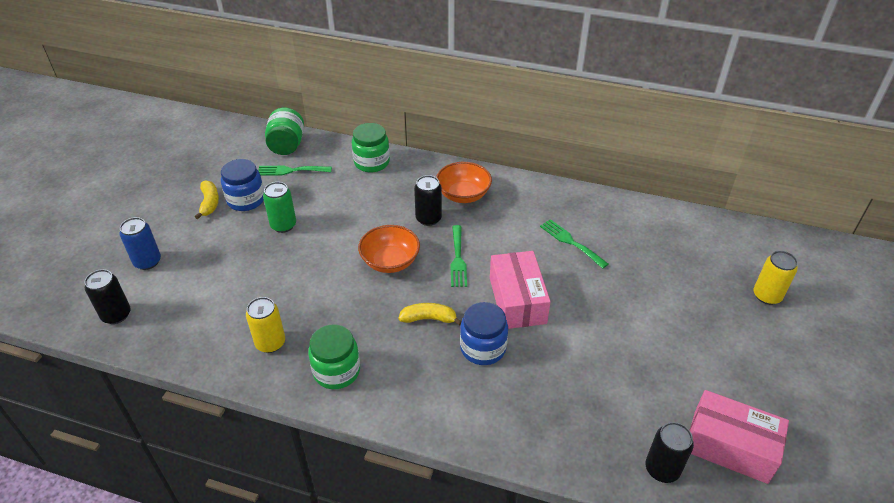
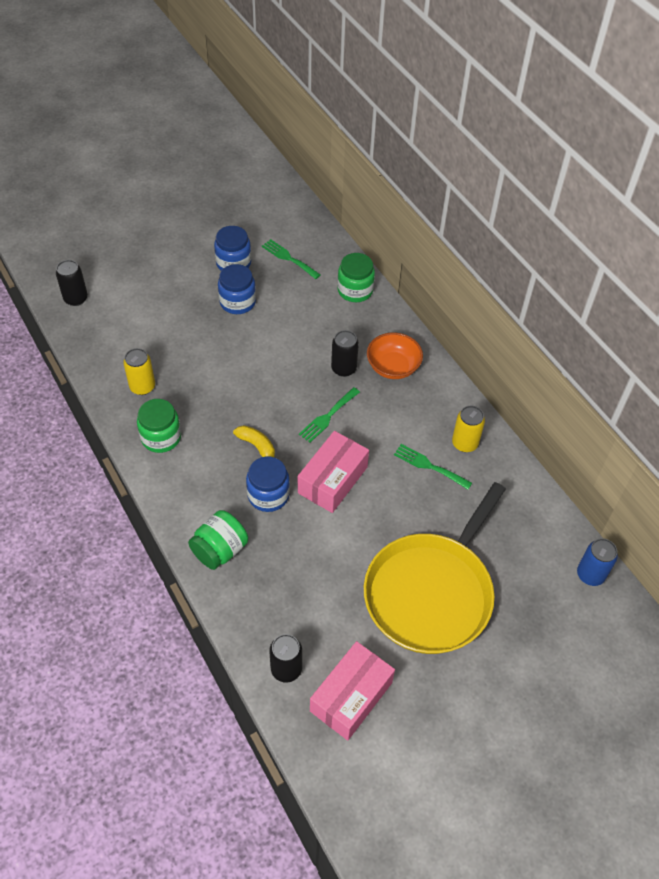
camera: 40 degrees right, 10 degrees up
blue can [120,217,161,270] -> blue can moved to [577,538,618,586]
yellow banana [195,180,219,219] -> none
green can [263,182,296,233] -> blue jar [218,264,256,314]
green jar [265,108,304,155] -> green jar moved to [188,510,248,570]
orange bowl [358,225,420,273] -> none
green fork [540,219,608,269] -> green fork turned 60 degrees counterclockwise [394,444,472,490]
pink box [690,390,789,484] -> pink box turned 60 degrees clockwise [310,641,395,741]
yellow can [754,251,798,305] -> yellow can moved to [452,406,485,452]
none -> yellow pan [364,482,506,654]

